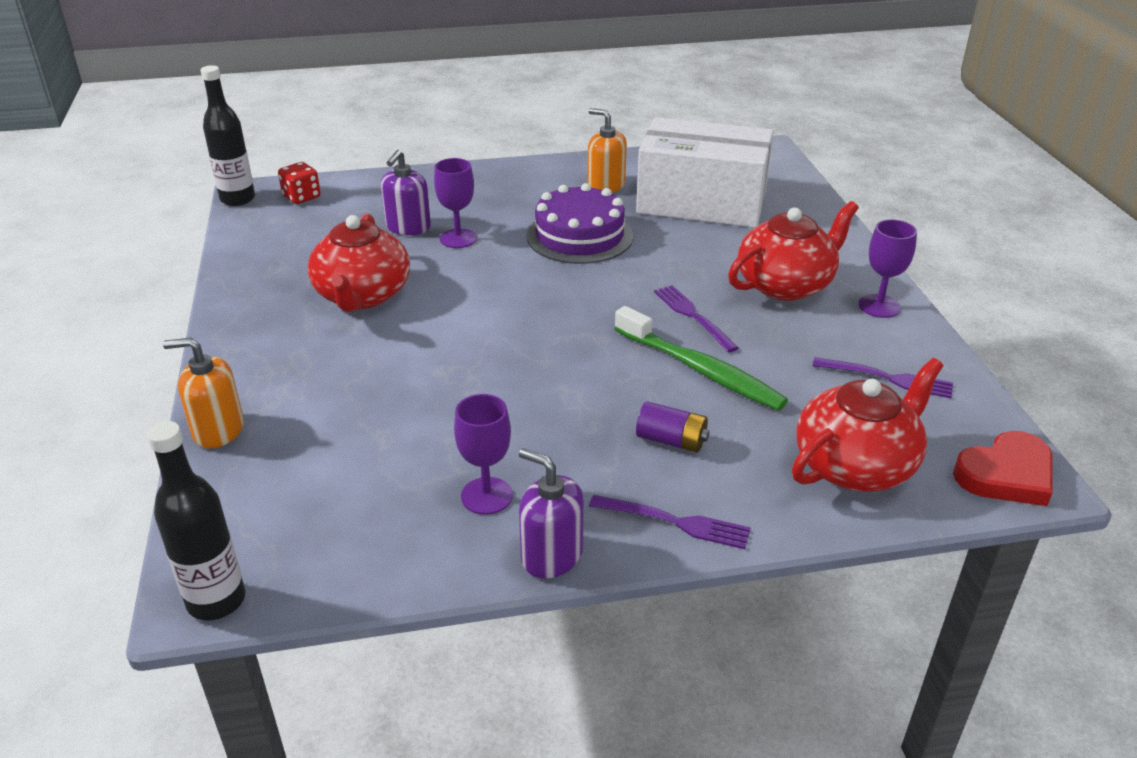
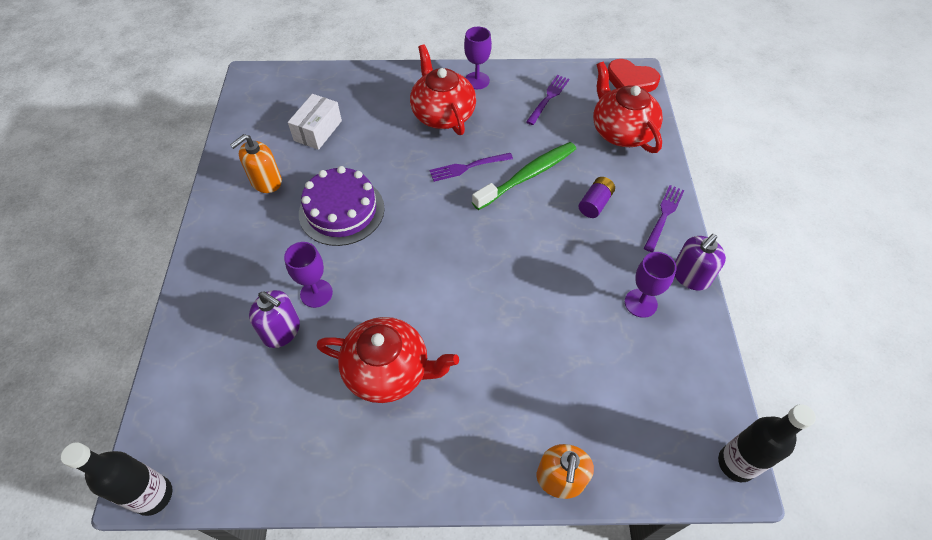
camera: 80 degrees left, 20 degrees up
red dice [278,162,321,204] -> none
white box [636,117,774,228] -> white box [288,94,342,150], size x0.48
red heart [953,431,1053,506] -> red heart turned 135 degrees clockwise [608,59,660,92]

